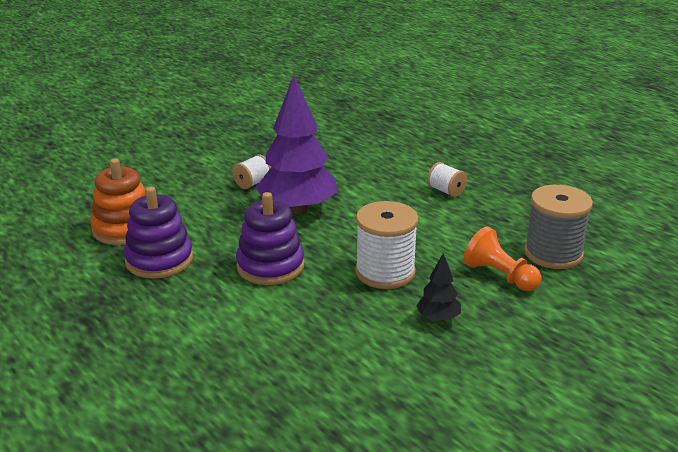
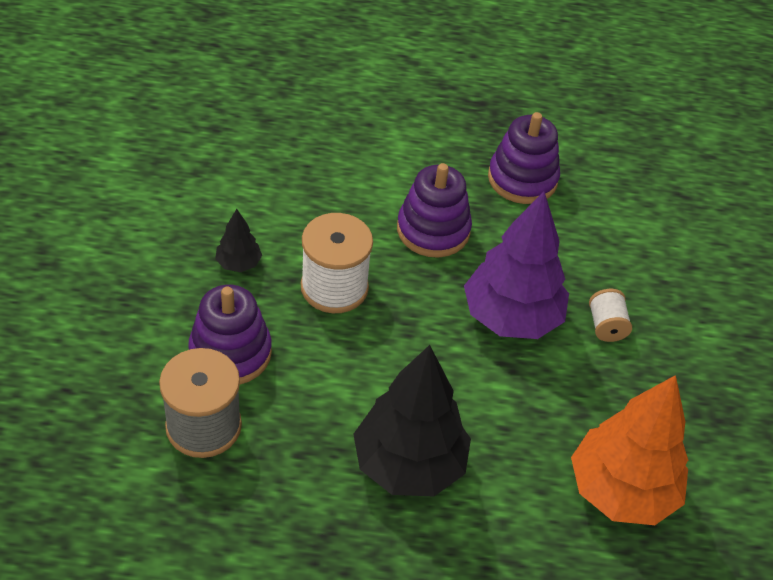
camera: 130 degrees right, 20 degrees up
orange stacking toy [90,158,146,245] -> none
white spool [427,162,467,197] -> black tree [353,345,471,496]
orange pawn [463,226,541,291] -> purple stacking toy [188,285,272,384]
none -> orange tree [571,375,688,525]

